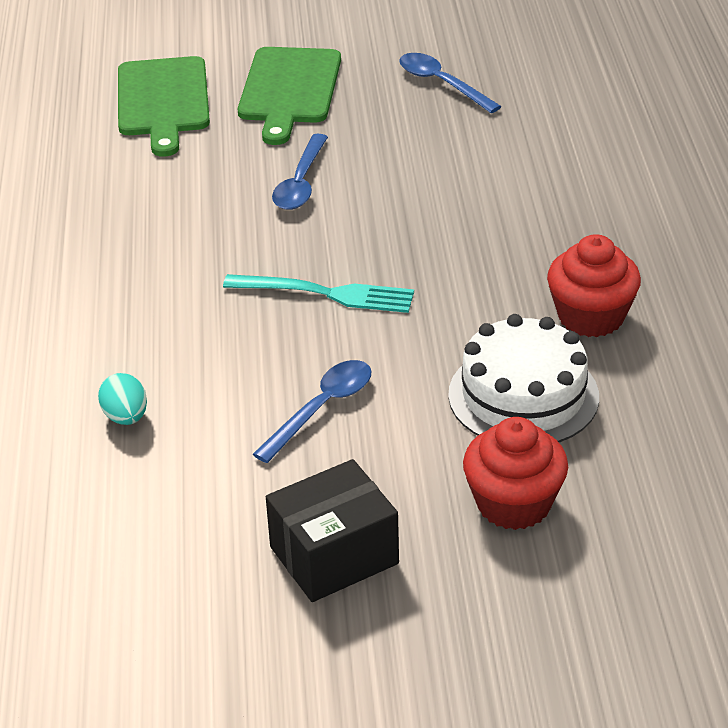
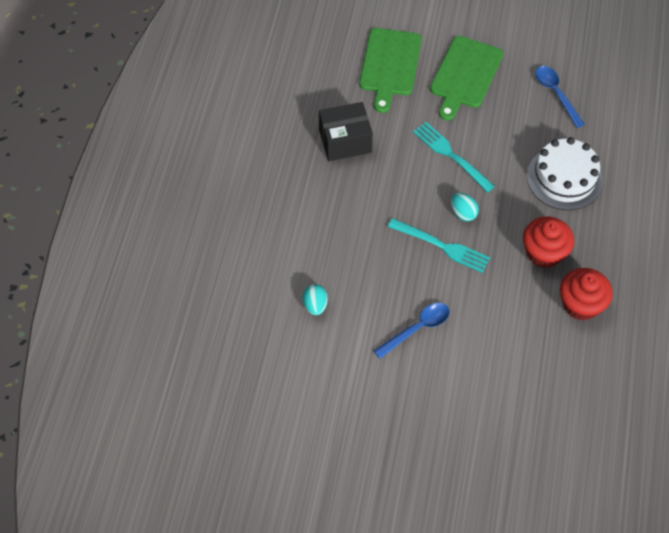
camera: 15 degrees right, 20 degrees up
black box [266,459,399,602] -> black box moved to [319,102,373,161]
blue spoon [272,134,328,210] -> turquoise fork [413,122,495,193]
white cake [448,314,599,442] -> white cake moved to [527,137,603,210]
red cupcake [463,417,568,530] -> red cupcake moved to [523,216,574,268]
none -> turquoise egg [451,193,479,221]

